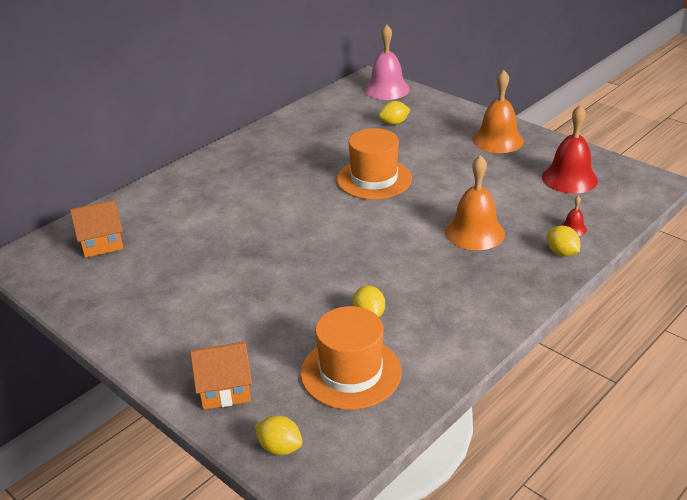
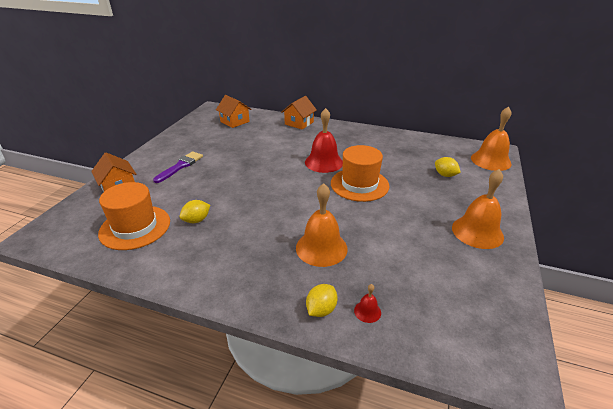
camera: 65 degrees right, 0 degrees up
yellow lemon [255,415,303,455] -> none
pink bell [364,24,410,100] -> orange bell [471,106,512,171]
red bell [542,104,598,194] -> red bell moved to [305,108,343,173]
none -> purple brush [153,151,203,183]
none -> orange house [282,96,317,129]

